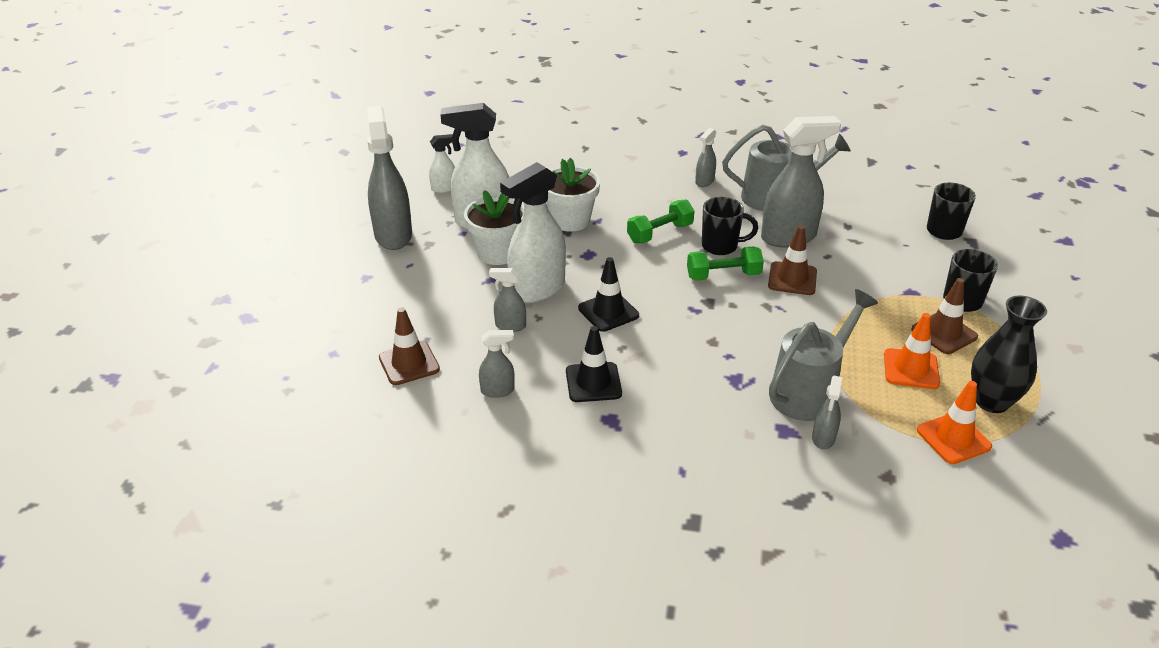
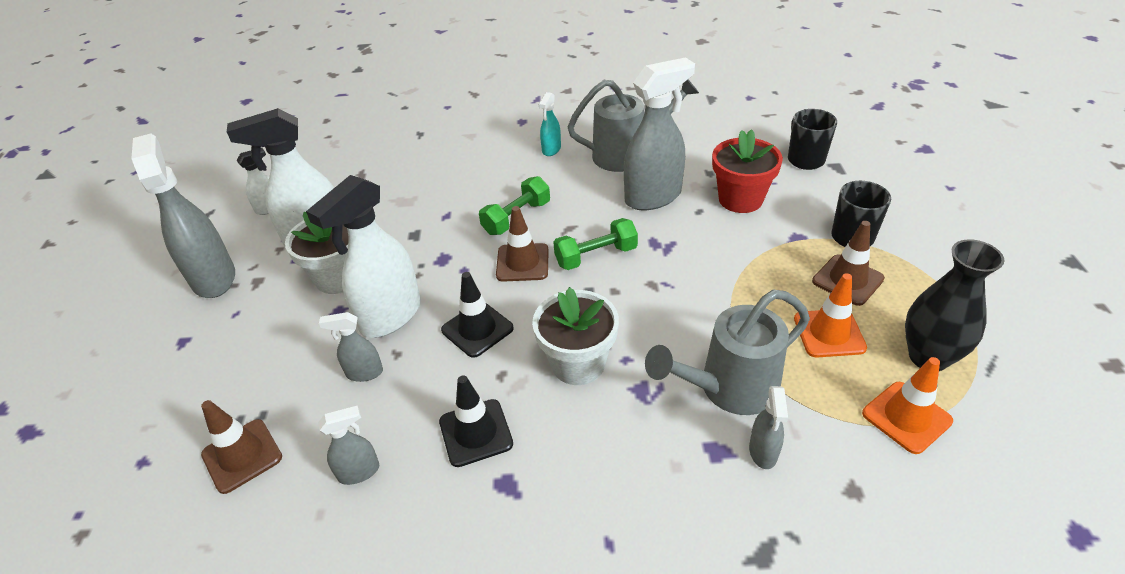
camera: 10 degrees left, 5 degrees up
white flower pot [546,158,600,232] -> white flower pot moved to [532,287,619,385]
grey spray bottle [695,128,716,187] -> turquoise spray bottle [539,92,561,156]
black mug [702,197,758,255] -> none
brown traffic cone [768,225,817,295] -> brown traffic cone moved to [496,206,549,282]
grey watering can [769,289,878,421] -> grey watering can turned 150 degrees counterclockwise [645,290,810,415]
none -> red flower pot [712,129,783,213]

